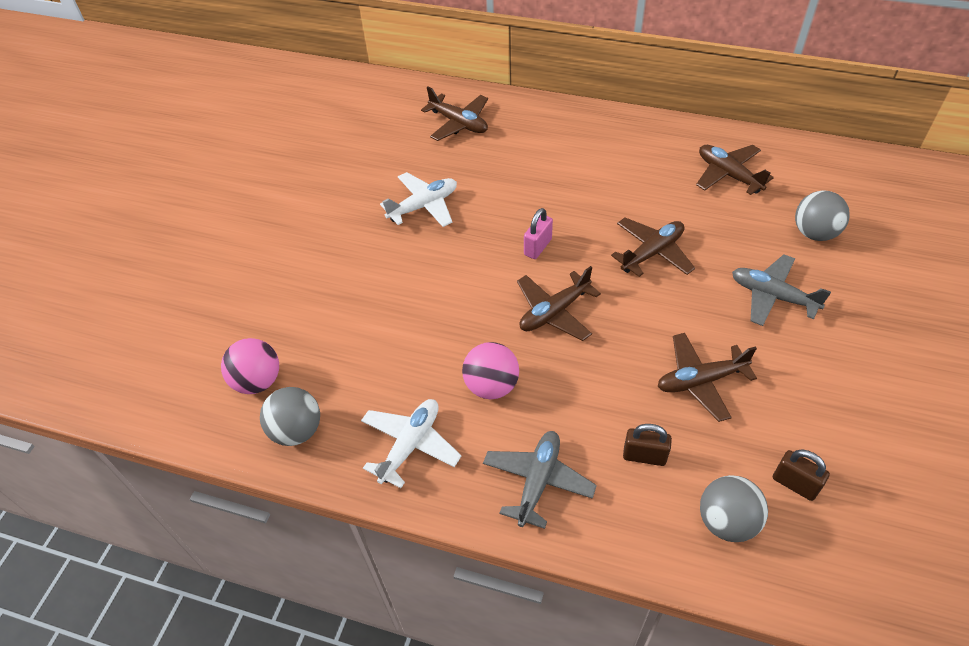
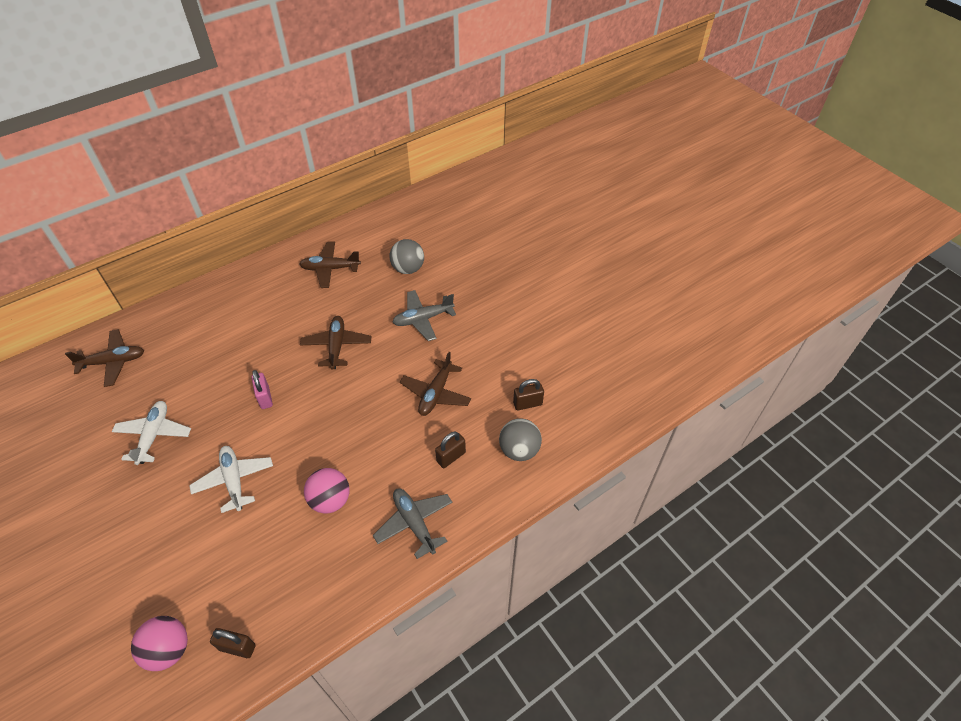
camera: 55 degrees left, 0 degrees up
grey ball [260,387,320,446] -> brown padlock [210,628,255,658]
white plane [361,399,462,488] -> white plane moved to [189,446,273,513]
brown plane [517,266,601,341] -> none

